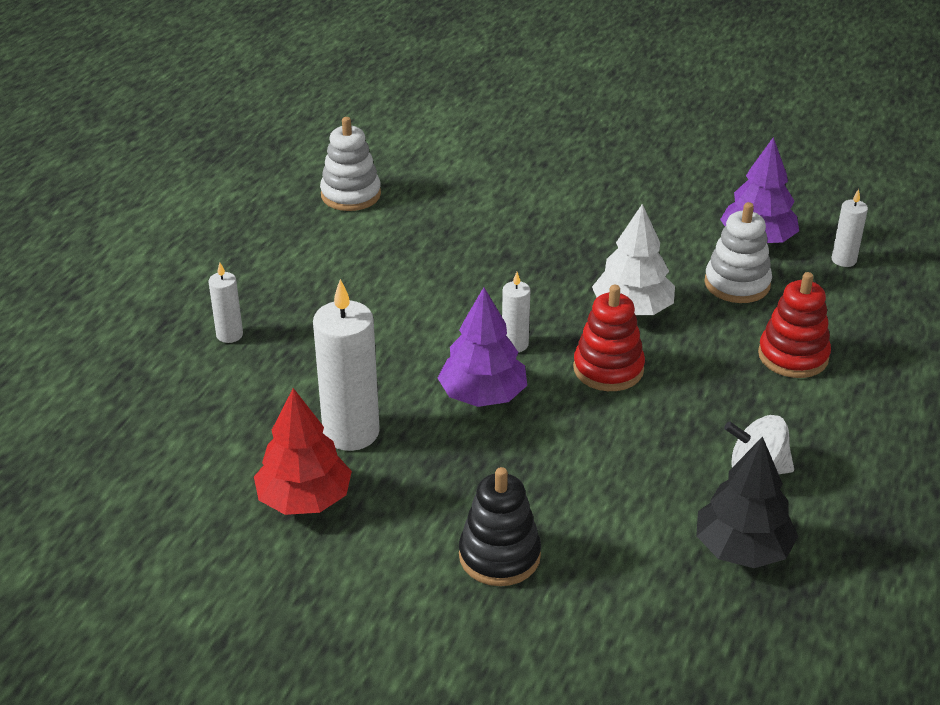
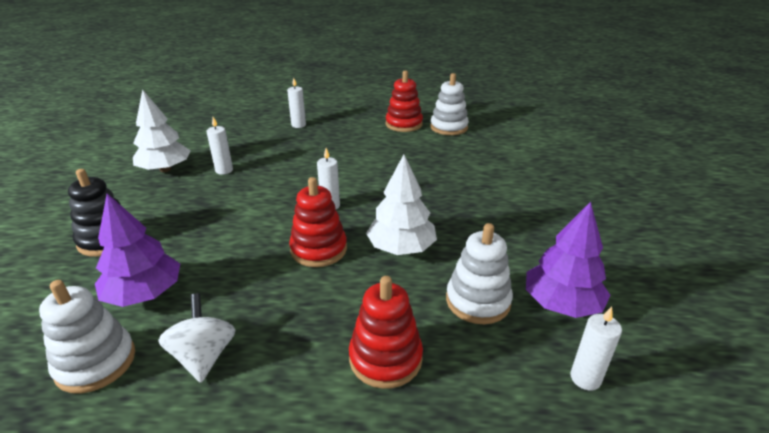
camera: 70 degrees right, 5 degrees down
red tree [254,388,352,515] -> white tree [133,89,191,172]
white candle [313,279,380,451] -> white candle [207,117,233,175], size x0.51
purple tree [438,287,527,407] -> purple tree moved to [95,194,180,307]
black tree [696,436,798,568] -> white stacking toy [39,280,135,394]
none -> red stacking toy [386,71,423,132]

